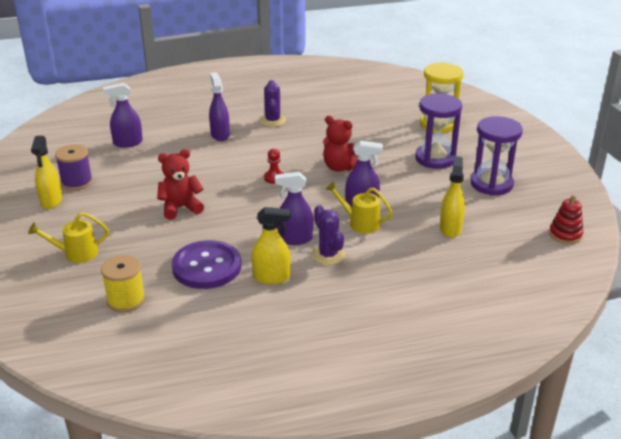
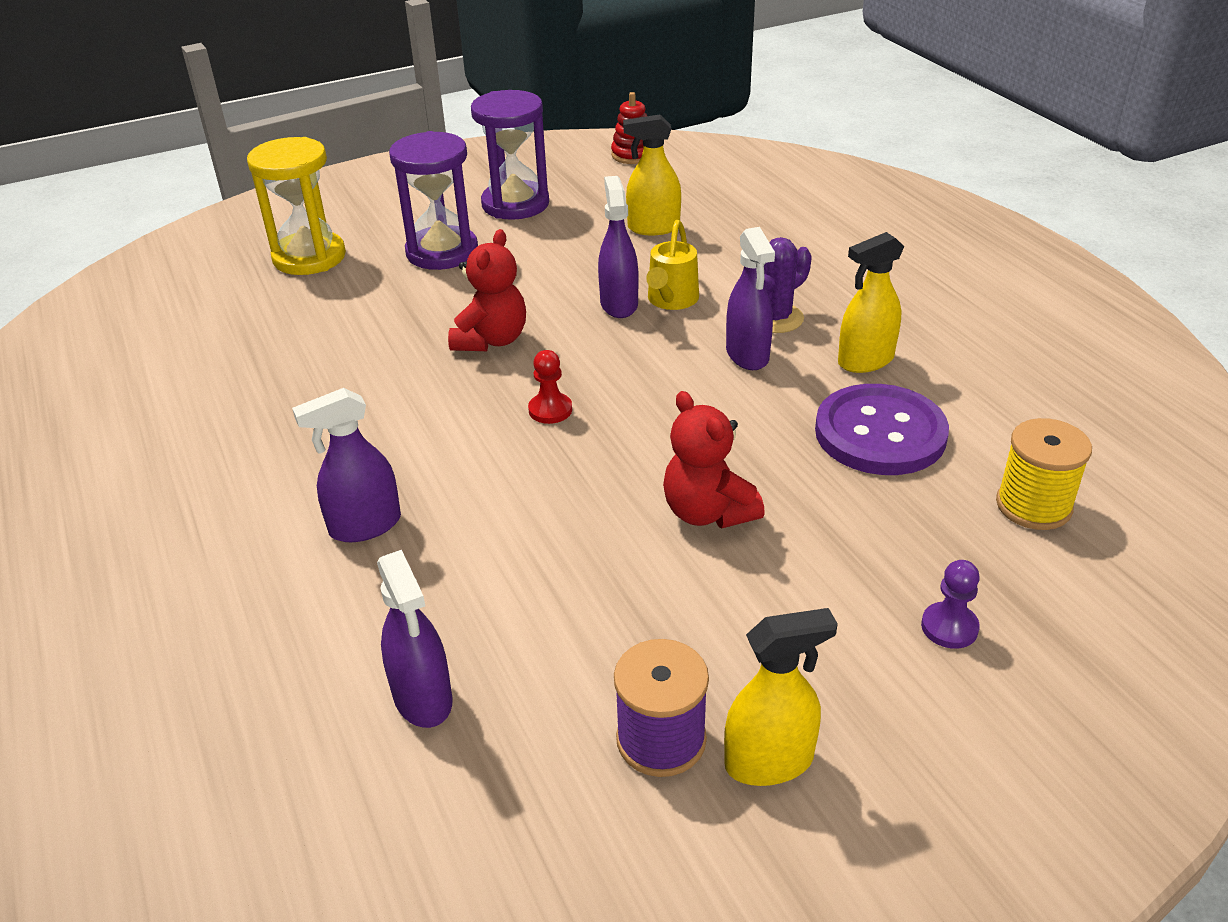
camera: 100 degrees left, 5 degrees up
yellow watering can [28,212,109,263] -> purple pawn [921,560,980,649]
yellow spray bottle [252,207,291,284] -> yellow spray bottle turned 105 degrees counterclockwise [838,232,904,373]
purple cactus [260,80,286,127] -> none

